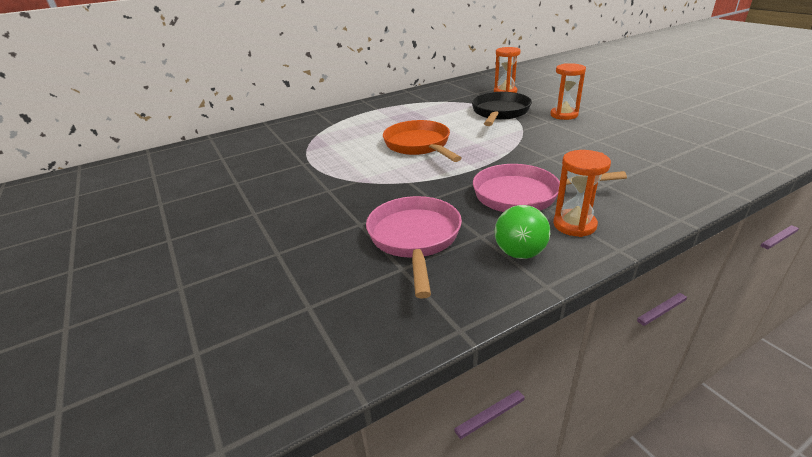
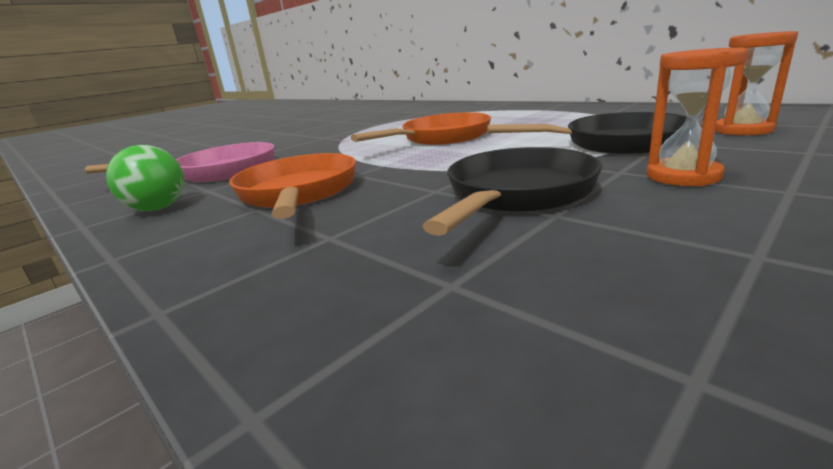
camera: 75 degrees right, 10 degrees down
pink pan [473,164,627,212] -> orange pan [229,153,356,219]
orange hourglass [553,150,611,237] -> none
none -> black pan [422,147,602,236]

